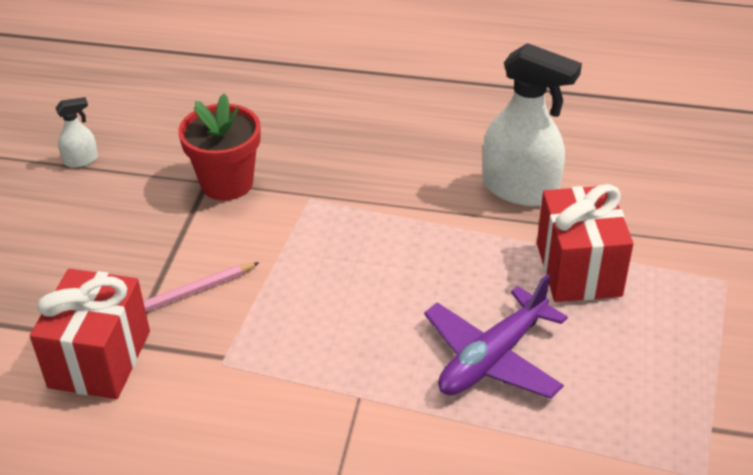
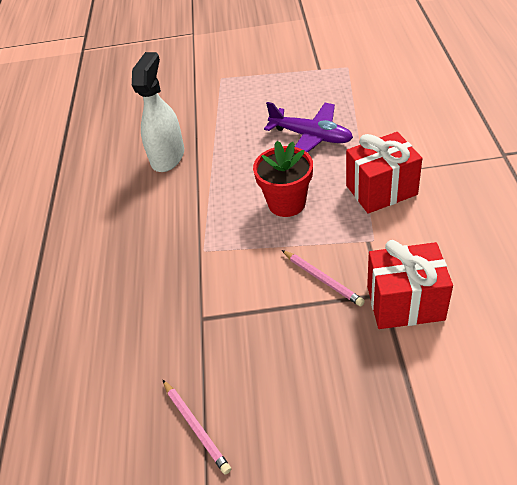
camera: 100 degrees left, 5 degrees up
white spray bottle [56,97,98,168] -> pink pencil [163,380,231,475]
red flower pot [178,94,261,200] -> red flower pot moved to [253,141,313,217]
red gift [537,184,634,302] -> red gift moved to [346,132,422,214]

